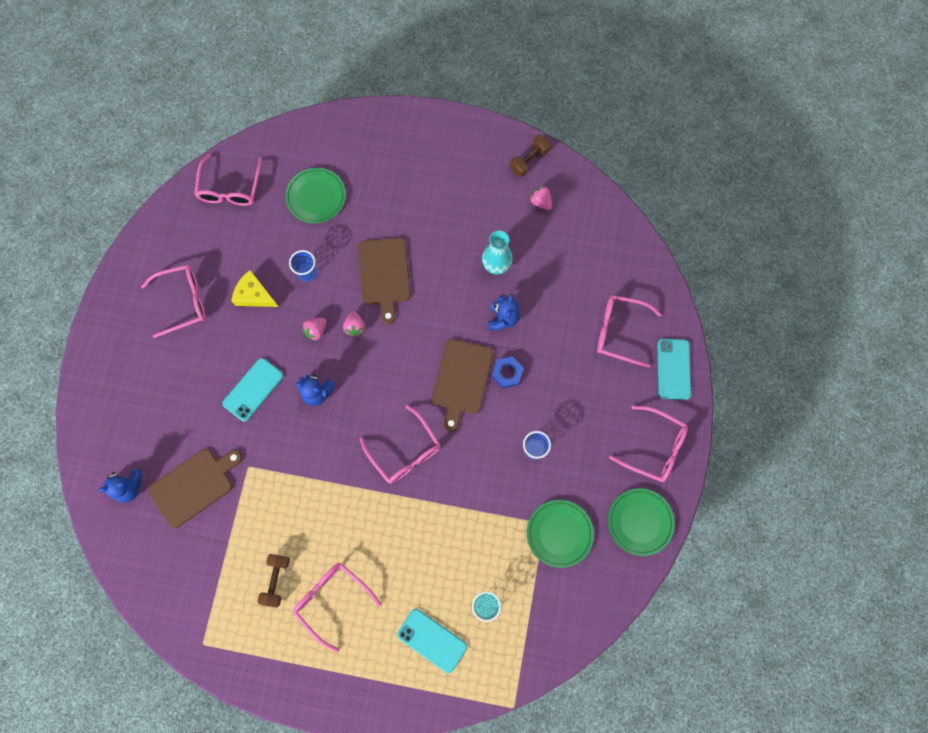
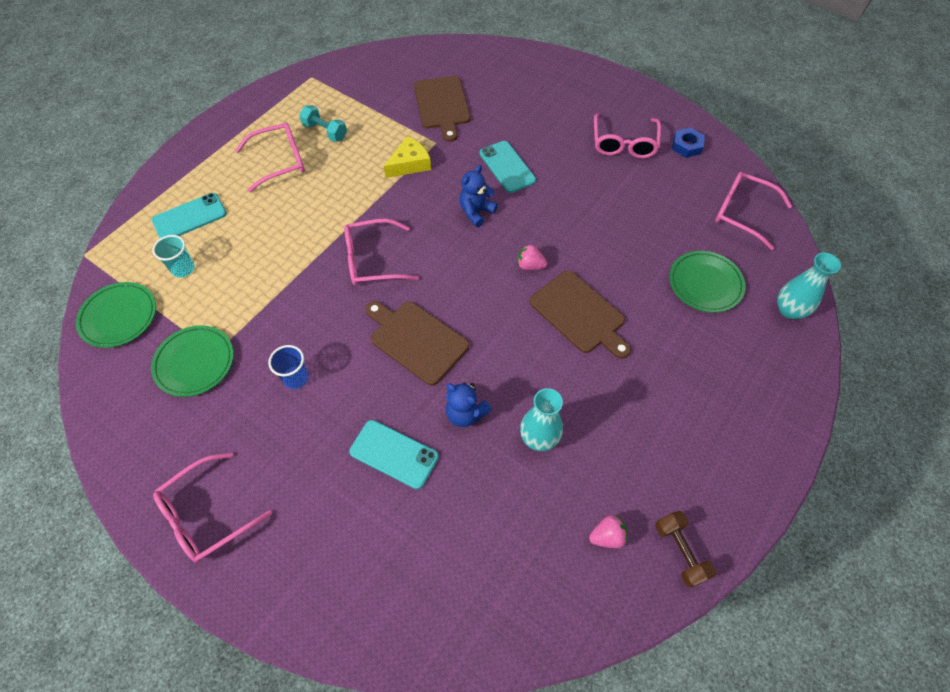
camera: 115 degrees right, 15 degrees down
blue teddy bear [98,470,142,503] -> none
yellow cheese [231,270,278,307] -> yellow cheese moved to [384,136,431,178]
brown dumbbell [257,554,290,607] -> turquoise dumbbell [299,105,347,142]
blue cup [289,250,317,282] -> none
pink strawberry [302,318,326,341] -> none
brown cutting board [358,237,411,324] -> brown cutting board turned 150 degrees counterclockwise [529,270,631,359]
blue nut [492,357,523,388] -> blue nut moved to [672,128,705,158]
pink glasses [597,295,662,367] -> none
green plate [608,488,675,556] -> green plate moved to [76,282,156,348]
turquoise phone [657,339,691,400] -> turquoise phone moved to [349,420,439,489]
none -> turquoise vase [777,253,841,319]

